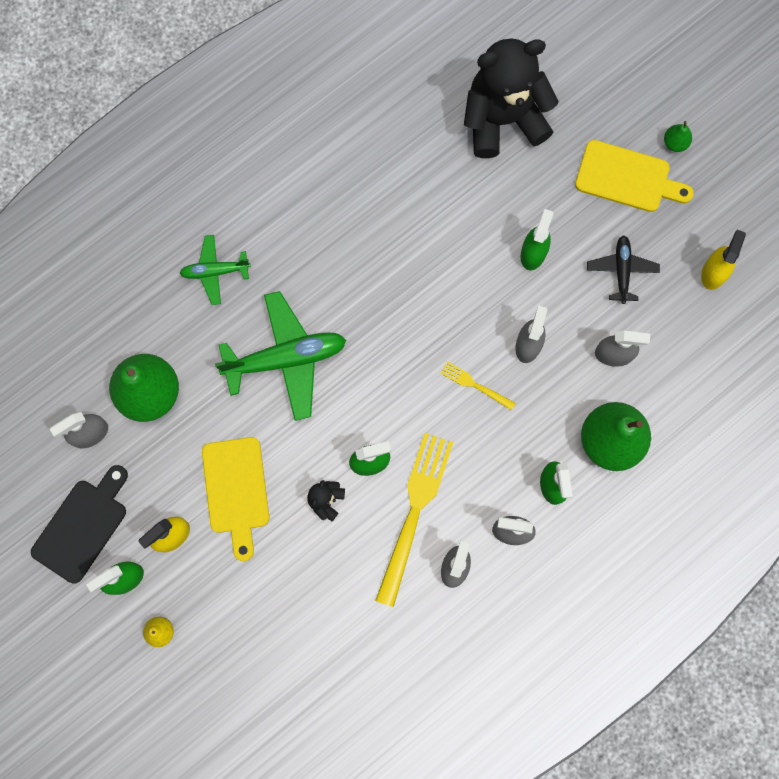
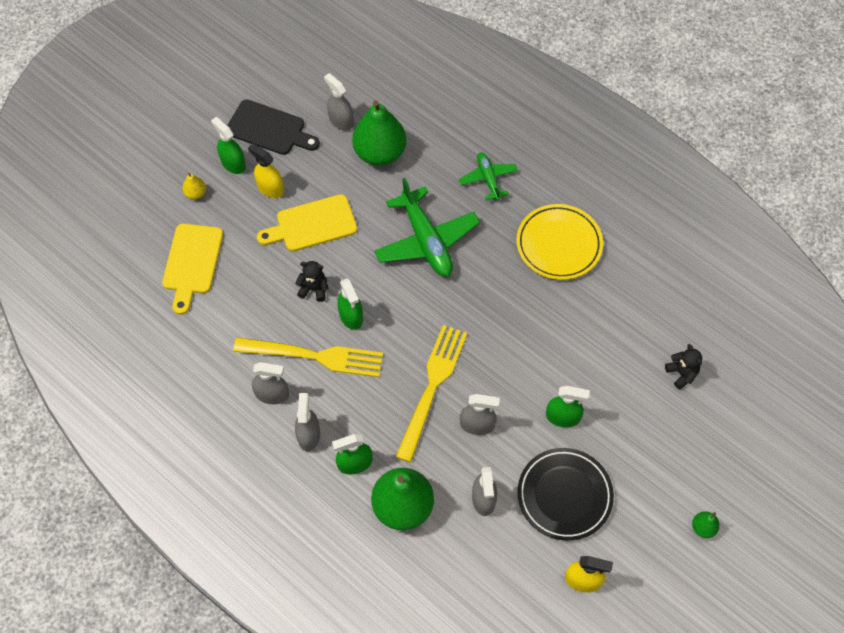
camera: 80 degrees right, 15 degrees down
yellow fork [440,361,516,410] -> yellow fork [396,325,467,462], size x2.13
black teddy bear [464,38,559,158] -> black teddy bear [665,344,702,390], size x0.40
yellow cutting board [575,140,694,212] -> yellow cutting board moved to [162,224,223,315]
black plane [587,235,660,304] -> black plate [517,448,614,541]
none -> yellow plate [516,204,603,280]

